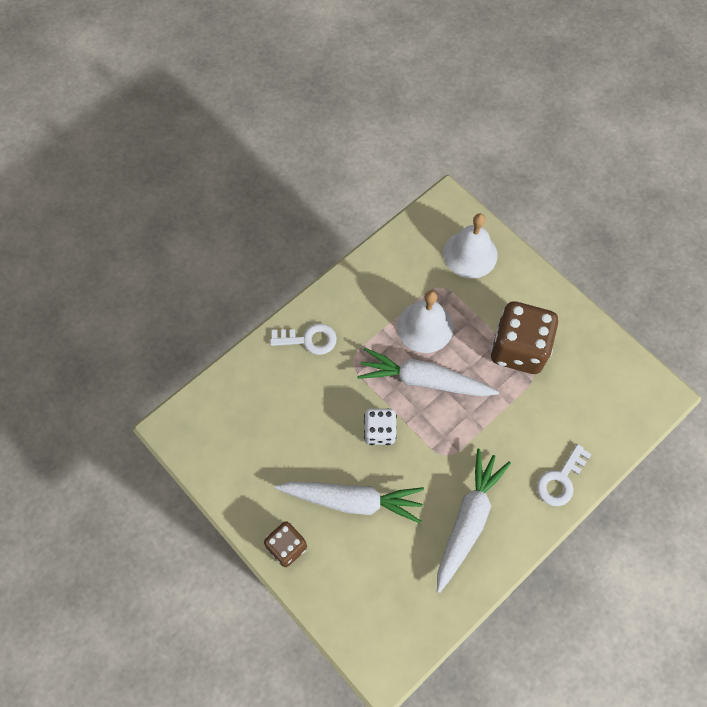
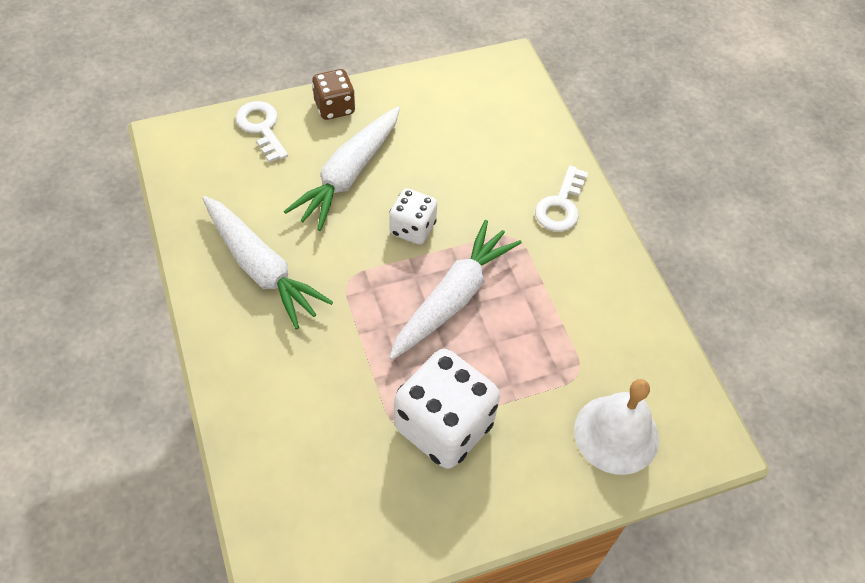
camera: 110 degrees right, 10 degrees down
white bell [397,291,453,353] -> none
brown dice [490,301,558,374] -> white dice [394,349,500,469]
white key [537,444,592,506] -> white key moved to [236,101,288,163]

